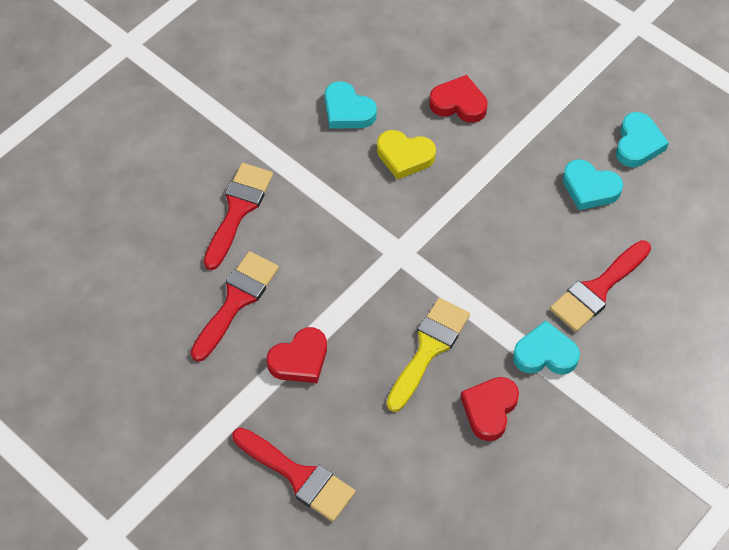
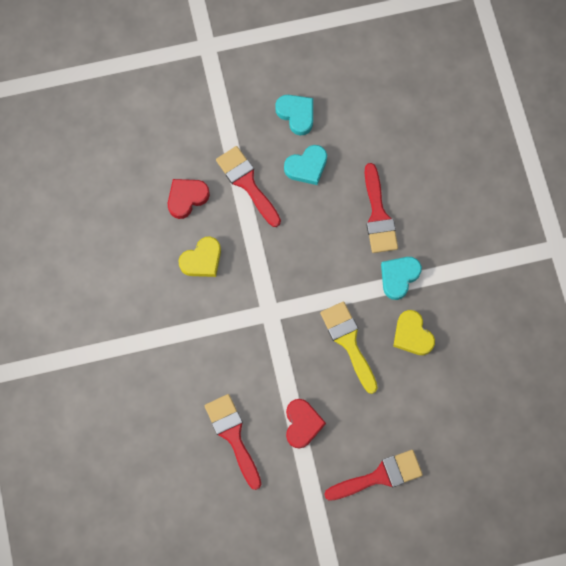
camera: 55 degrees left, 15 degrees up
red brush [204,163,273,270] -> red brush moved to [216,146,281,227]
turquoise heart [325,81,377,129] -> none
red heart [461,377,519,441] -> yellow heart [393,310,435,355]

